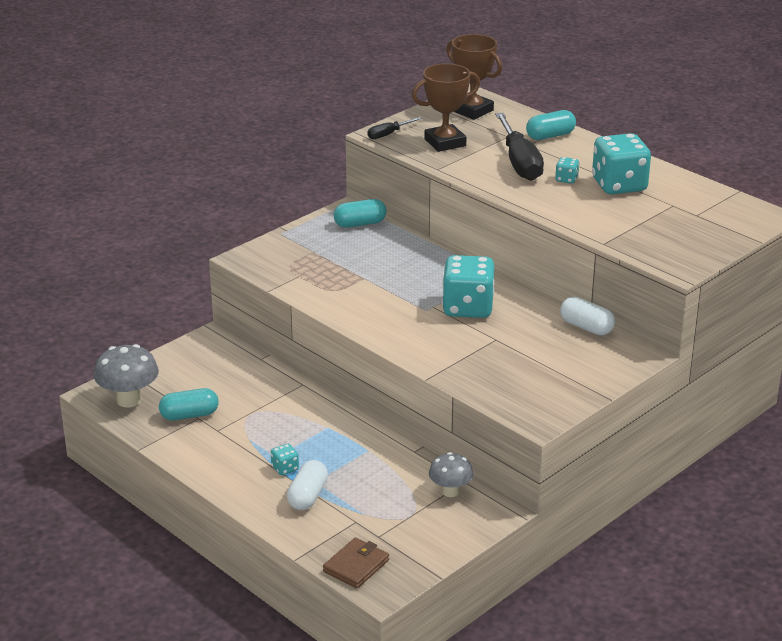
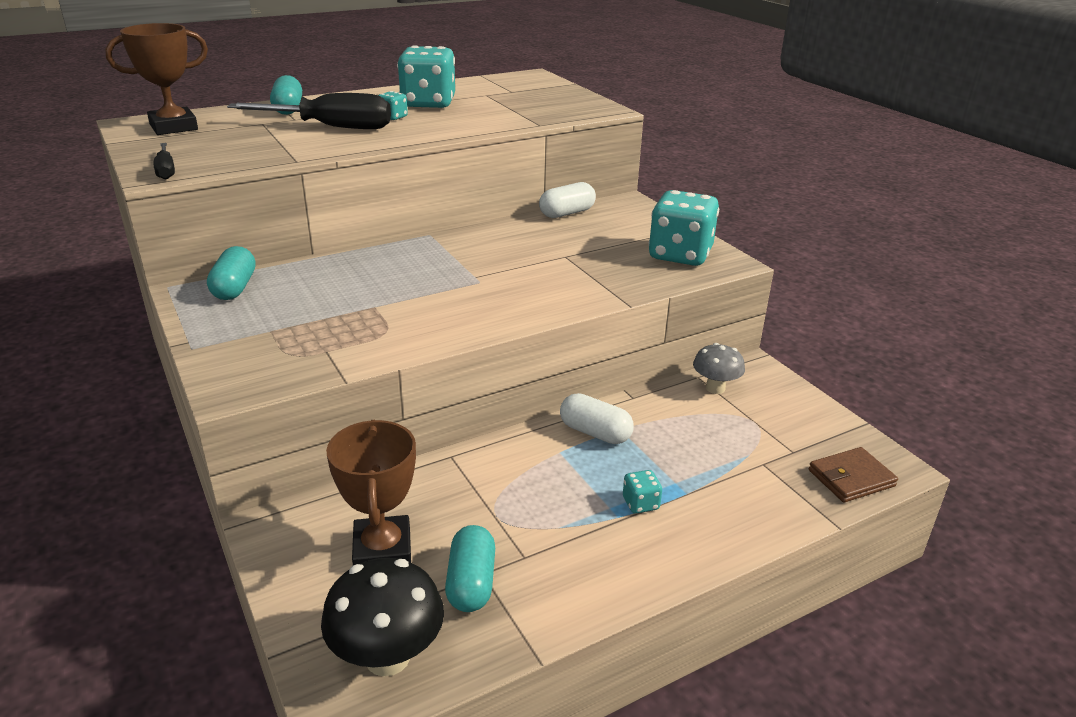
camera: 75 degrees left, 0 degrees up
grey mushroom [94,344,159,408] -> black mushroom [321,558,444,677]
white capsule [287,460,328,510] -> white capsule moved to [560,393,634,444]
brown wallet [323,538,389,588] -> brown wallet turned 75 degrees counterclockwise [809,447,898,502]
brown trophy [412,63,480,152] -> brown trophy moved to [326,420,416,565]
turquoise dice [442,255,494,318] -> turquoise dice moved to [648,190,719,266]

